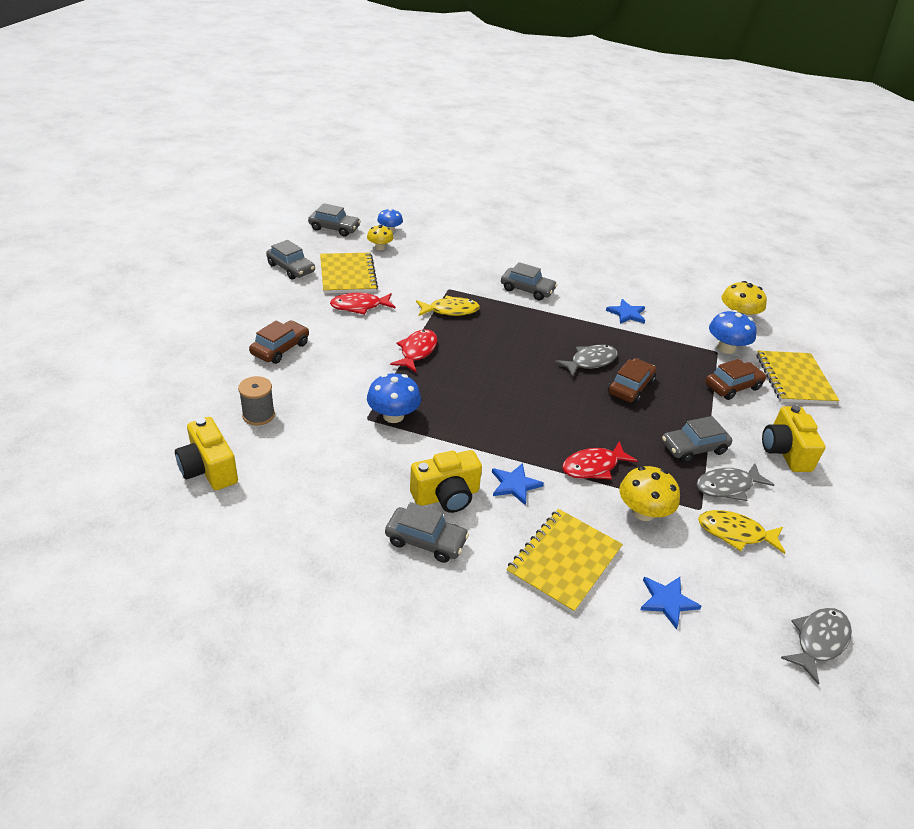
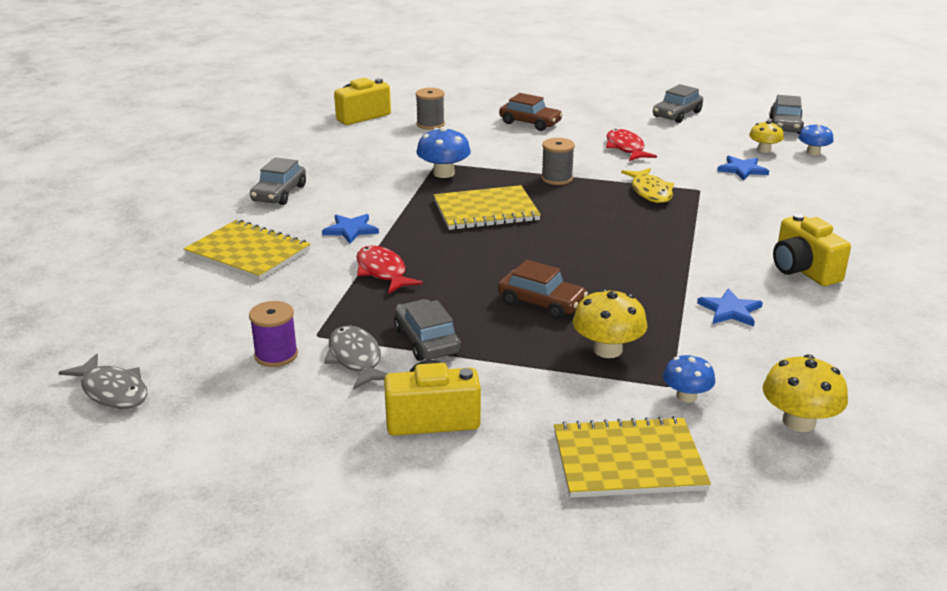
camera: 90 degrees right, 10 degrees down
yellow notebook [320,253,378,294] -> yellow notebook moved to [434,185,541,230]
red fish [390,329,437,372] -> grey spool [541,138,575,185]
yellow camera [410,450,482,513] -> yellow camera moved to [773,213,851,286]
grey car [501,262,557,301] -> none
grey fish [555,345,618,377] -> none
yellow mushroom [619,466,680,521] -> yellow mushroom moved to [573,289,647,358]
blue star [640,577,702,629] -> blue star moved to [717,156,769,181]
yellow fish [698,510,785,554] -> purple spool [249,301,298,367]
brown car [705,359,766,400] -> none
blue mushroom [709,310,756,354] -> blue mushroom [663,354,715,402], size x0.65

